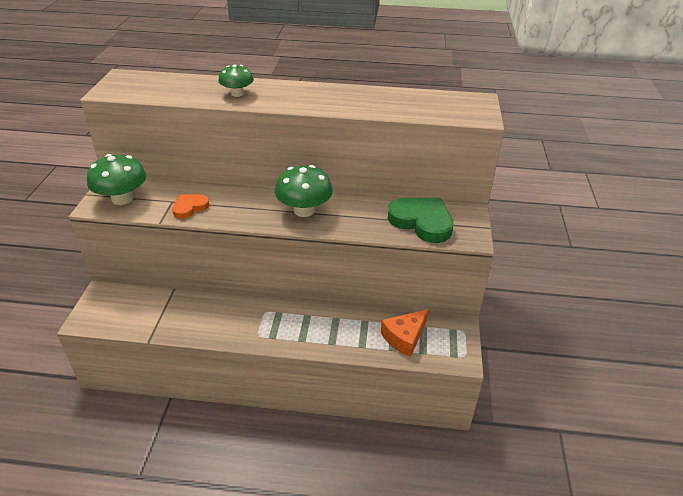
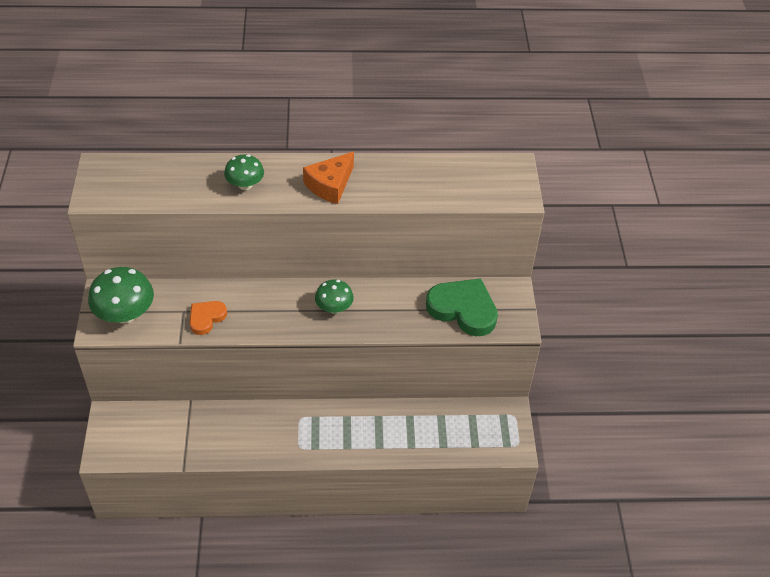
camera: 10 degrees left, 10 degrees up
green mushroom [275,165,333,217] -> green mushroom [315,280,354,314], size x0.61
orange cheese [381,309,428,357] -> orange cheese moved to [303,152,354,204]

